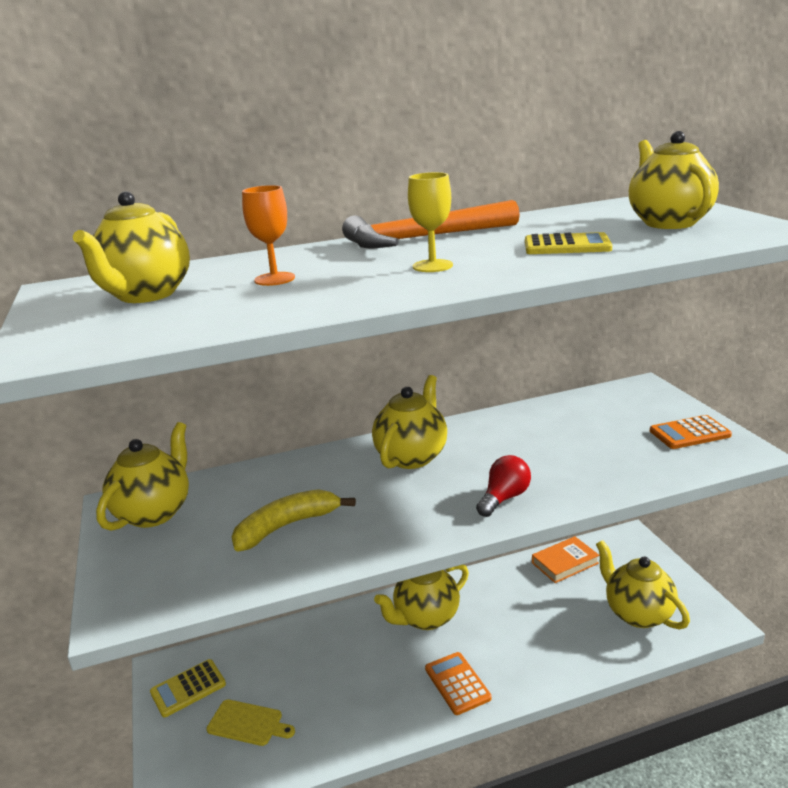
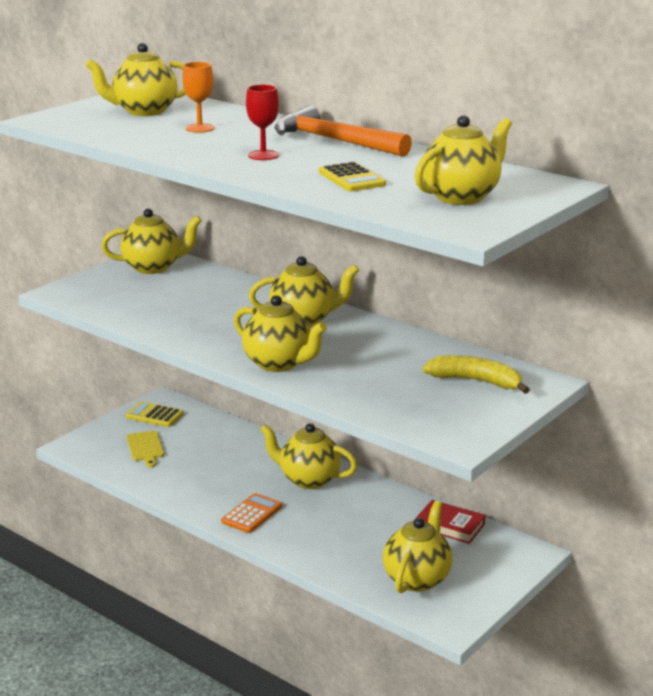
camera: 55 degrees right, 0 degrees up
yellow banana [232,489,356,552] -> yellow banana moved to [422,355,530,394]
yellow goblet [408,172,453,272] -> red goblet [246,84,279,160]
red light bulb [476,455,531,517] -> yellow teapot [234,295,327,372]
orange book [532,536,600,583] -> red book [416,500,485,544]
orange calculator [650,415,732,449] -> none

